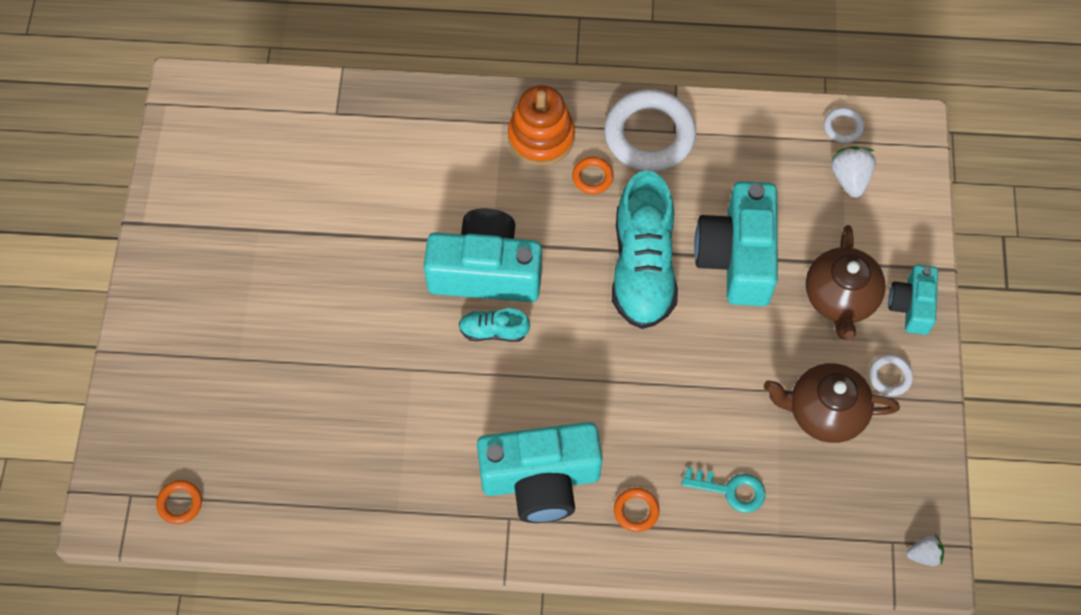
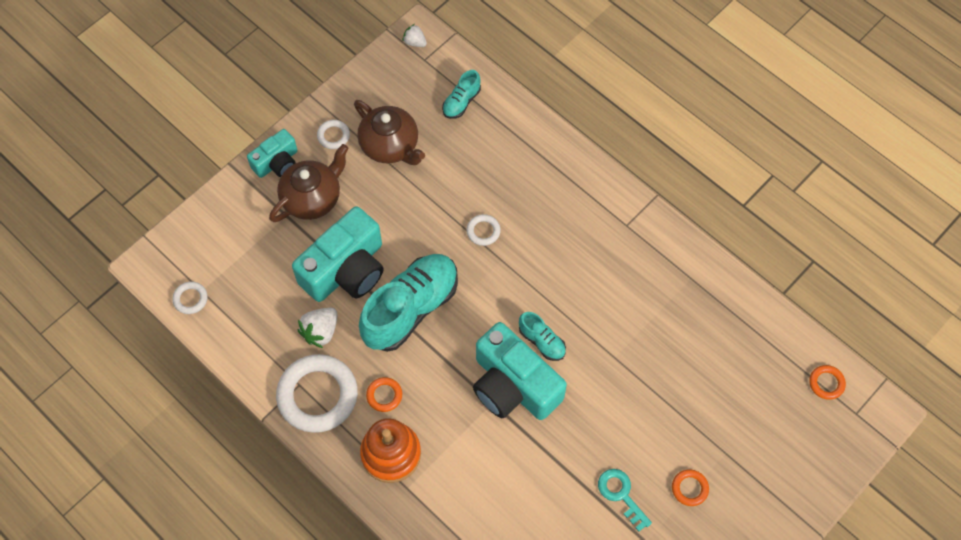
camera: 140 degrees left, 0 degrees up
turquoise camera [477,422,602,523] -> none
orange ring [614,488,659,532] -> orange ring moved to [672,469,709,506]
turquoise key [682,468,765,513] -> turquoise key moved to [598,469,652,531]
white strawberry [831,146,876,198] -> white strawberry moved to [298,308,337,348]
none -> turquoise shoe [442,70,481,119]
none -> white ring [466,214,501,246]

